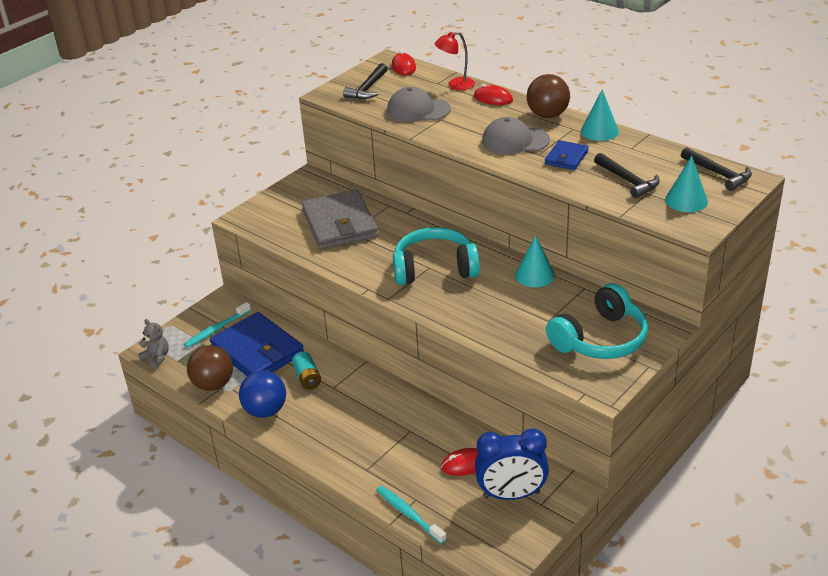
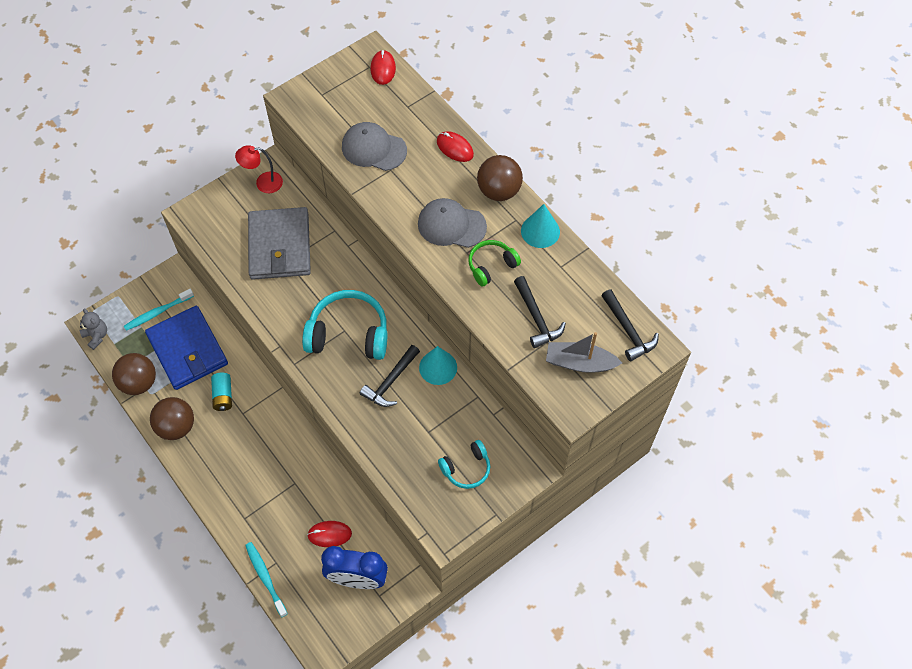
camera: 10 degrees right, 25 degrees up
blue ball [239,370,286,418] -> brown ball [150,397,194,440]
black hammer [343,63,388,99] -> black hammer moved to [360,345,420,407]
red lamp [434,32,475,90] -> red lamp moved to [235,145,283,193]
blue wallet [545,140,589,170] -> green headphones [468,240,521,287]
turquoise headphones [546,283,648,359] -> turquoise headphones [438,440,490,489], size x0.56
turquoise cone [665,156,708,212] -> grey boat [546,332,622,373]

